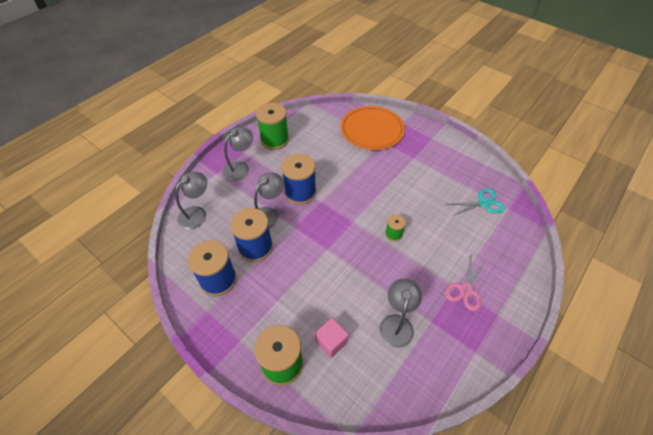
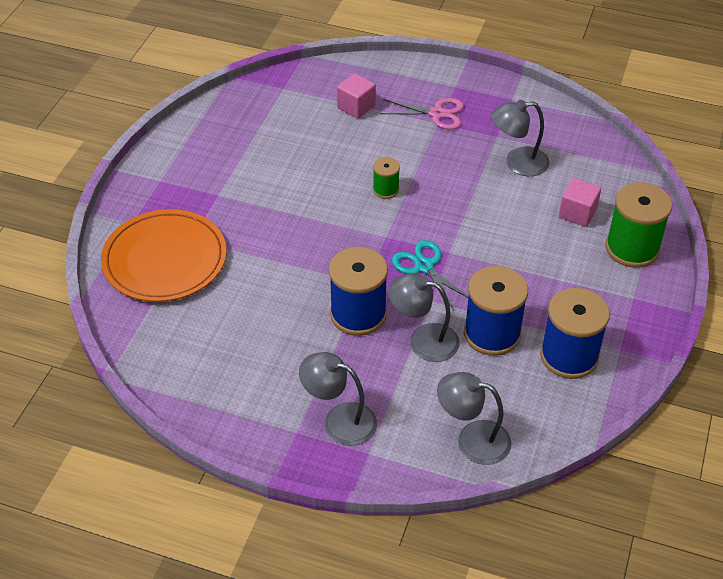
camera: 110 degrees left, 5 degrees down
green spool [256,103,289,150] -> none
turquoise scissors [448,189,505,216] -> turquoise scissors moved to [392,240,469,310]
none -> pink cube [337,73,376,119]

